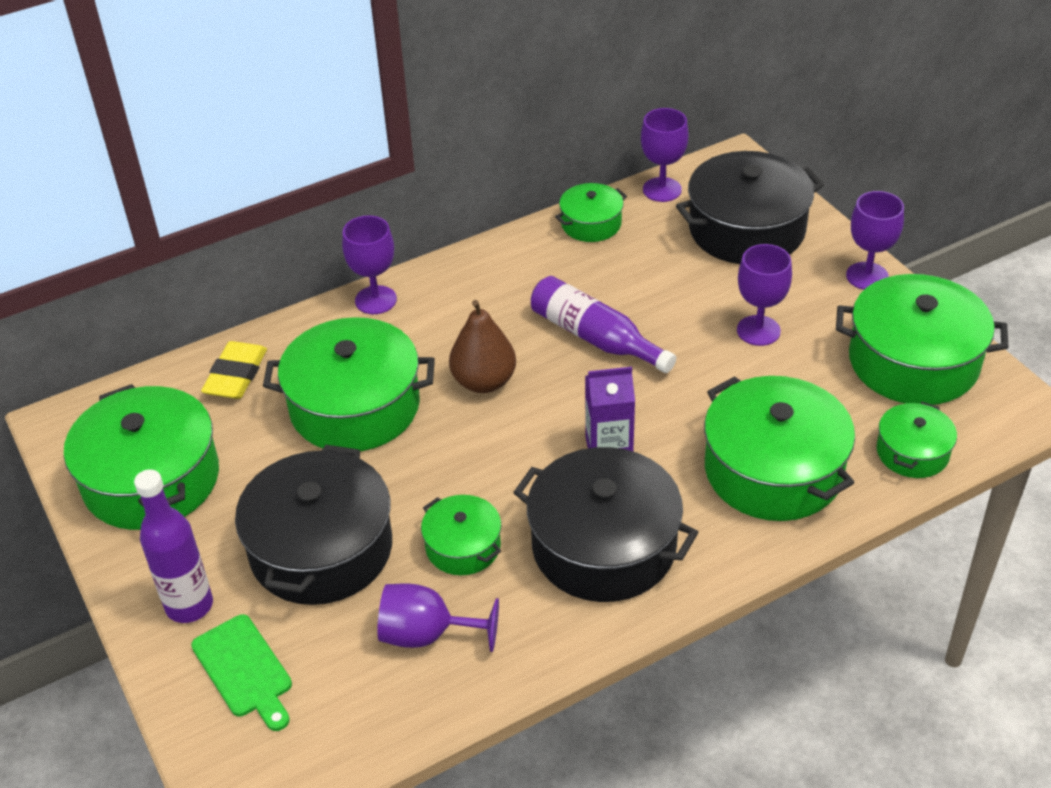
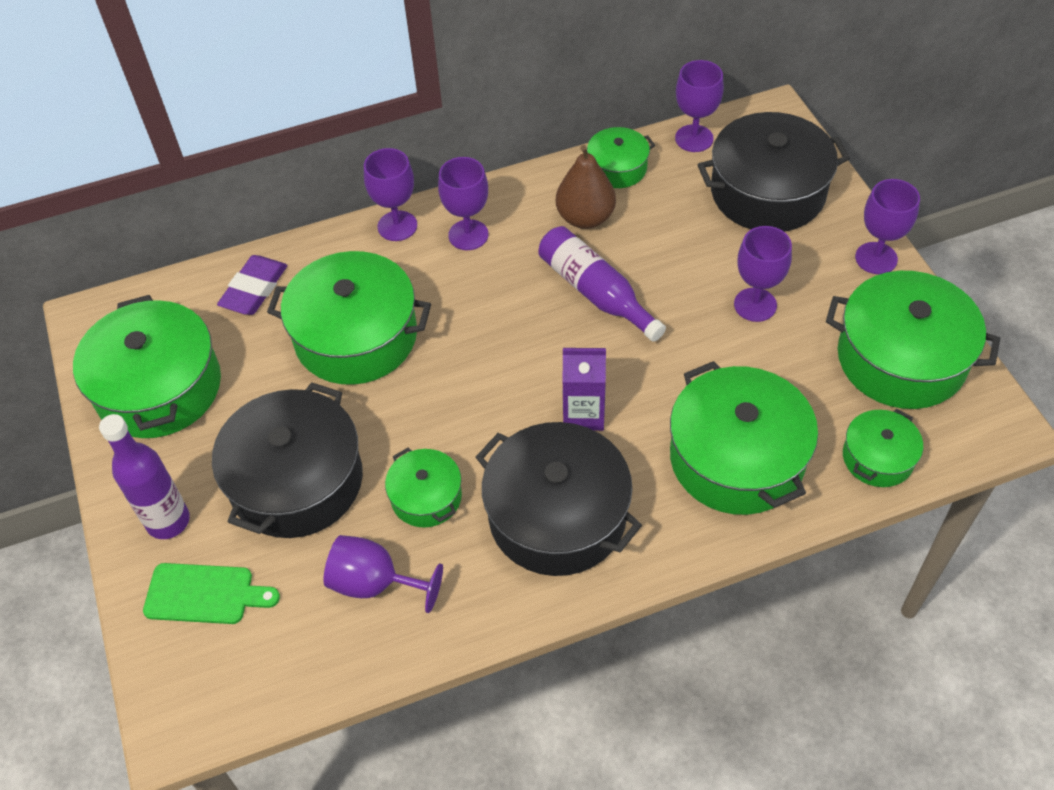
camera: 10 degrees right, 10 degrees up
green cutting board [191,614,292,731] -> green cutting board turned 60 degrees counterclockwise [143,563,280,624]
yellow eraser [201,341,267,399] -> purple eraser [217,255,287,315]
brown pear [449,300,516,393] -> brown pear moved to [556,145,616,229]
none -> purple goblet [438,157,488,250]

